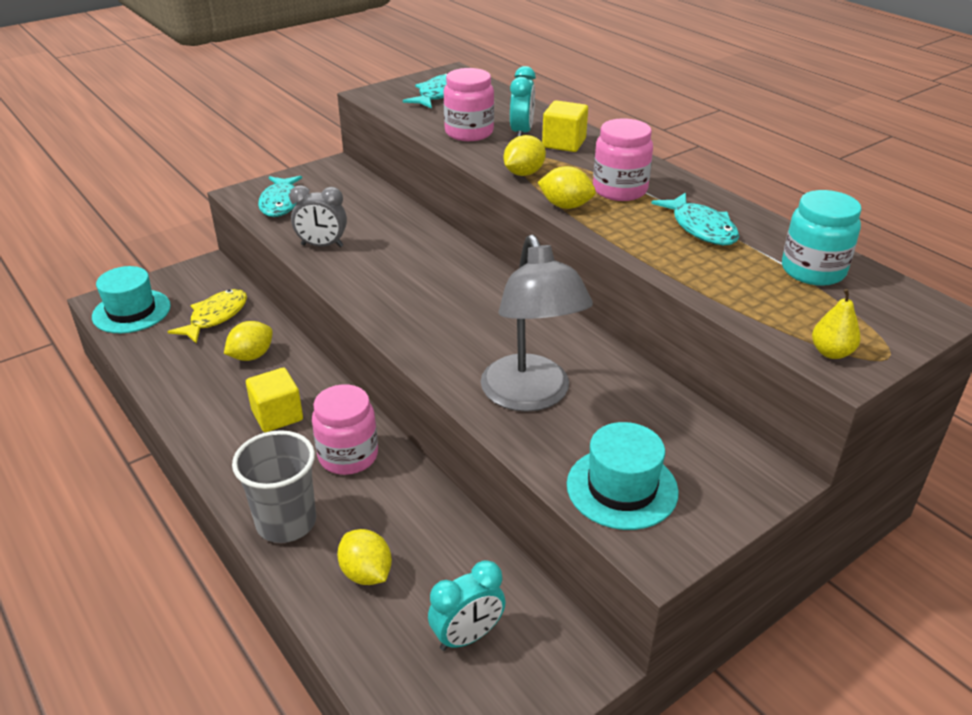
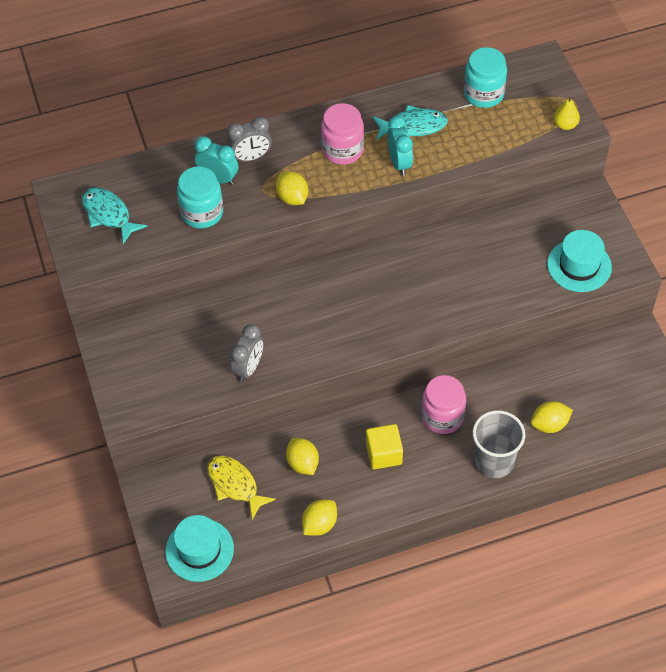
camera: 70 degrees left, 20 degrees up
turquoise fish [258,176,302,217] -> none
turquoise clock [428,560,506,651] -> turquoise clock moved to [387,116,413,176]
pink jar [444,68,494,141] -> turquoise jar [177,167,223,228]
grey lamp [481,235,593,412] -> none
yellow lemon [538,166,596,209] -> yellow lemon moved to [302,500,337,536]
yellow cube [542,100,588,152] -> grey clock [227,116,272,162]

